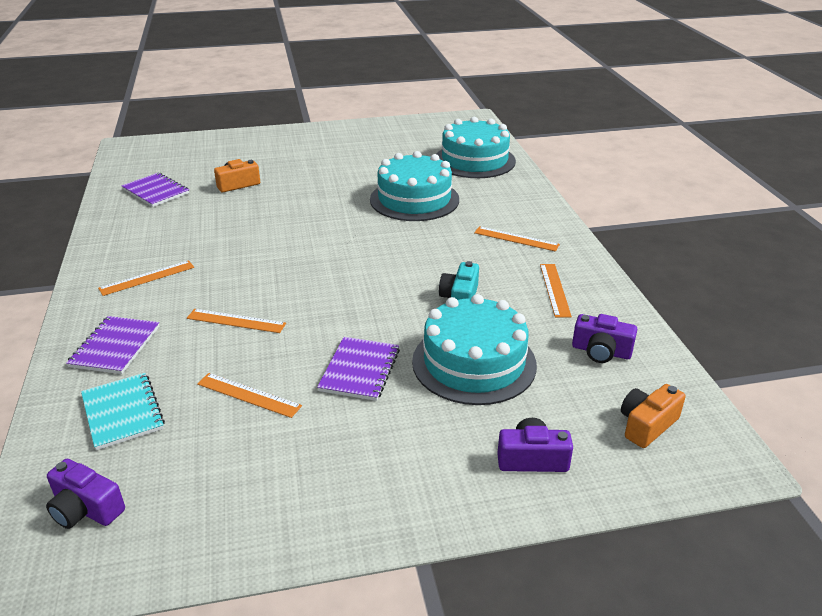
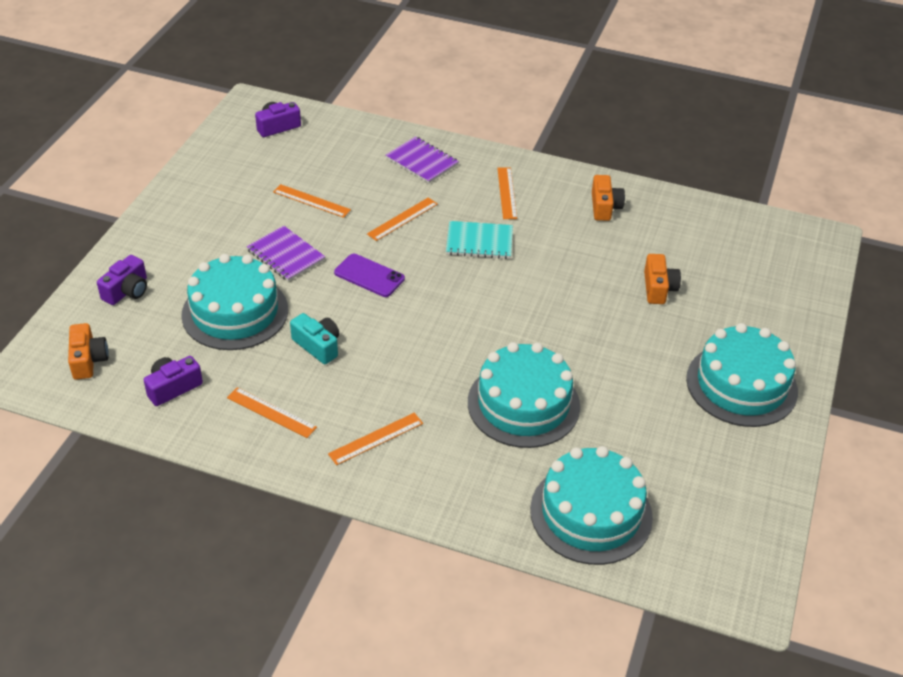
camera: 120 degrees right, 10 degrees up
turquoise notebook [81,373,165,450] -> turquoise notebook moved to [446,221,513,259]
purple notebook [121,173,189,207] -> none
orange ruler [197,373,302,418] -> orange ruler turned 60 degrees clockwise [273,184,351,218]
none -> purple phone [334,254,405,297]
none -> orange camera [592,175,625,221]
none -> turquoise cake [686,323,798,427]

